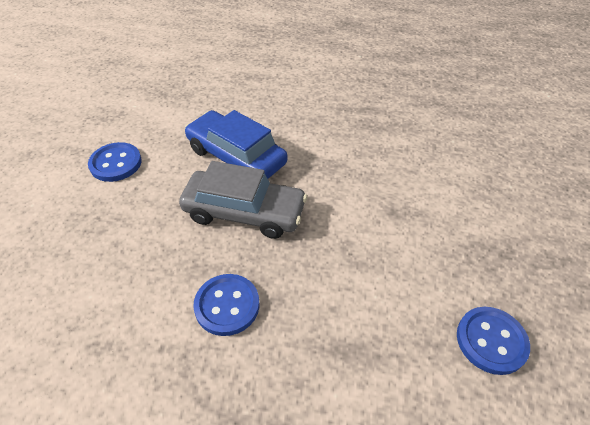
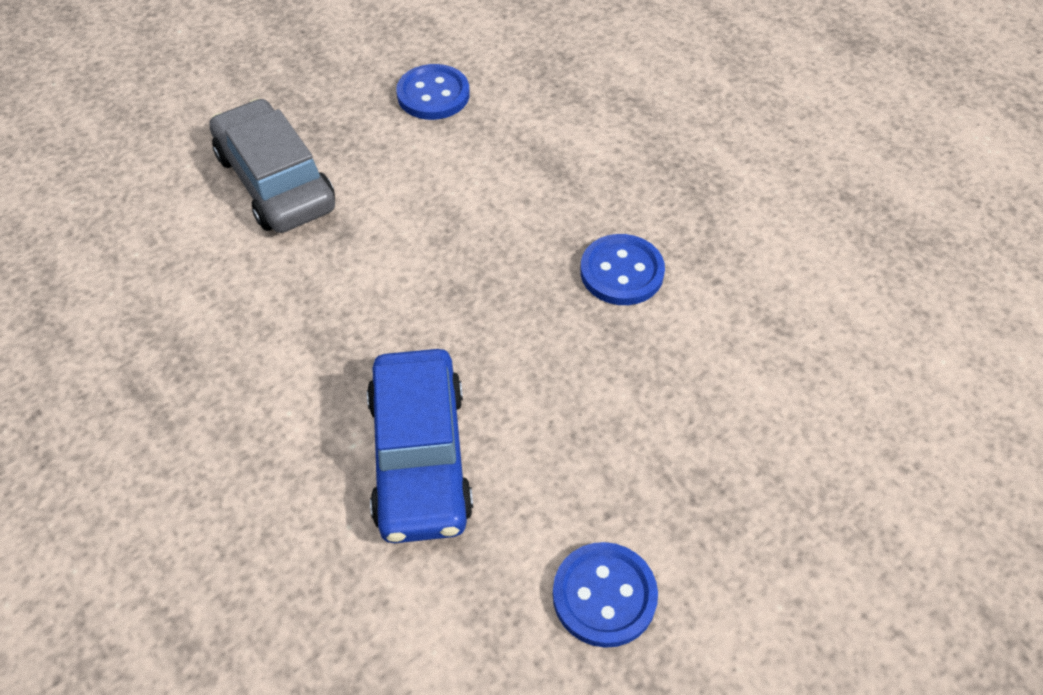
camera: 135 degrees left, 5 degrees up
grey car [179,161,307,239] -> grey car moved to [209,99,335,233]

